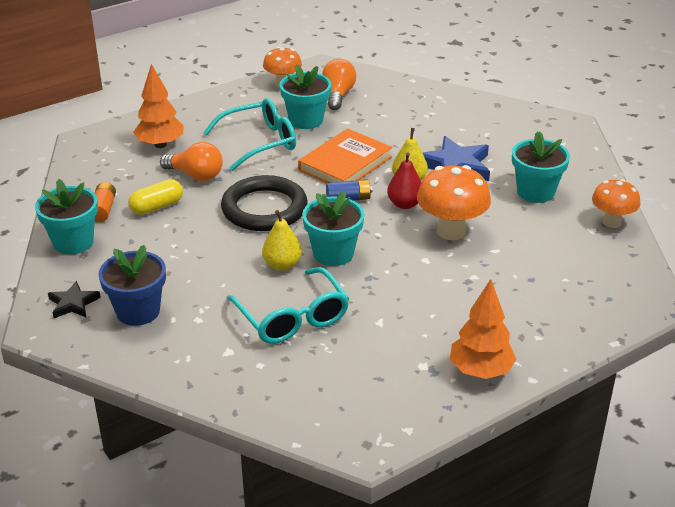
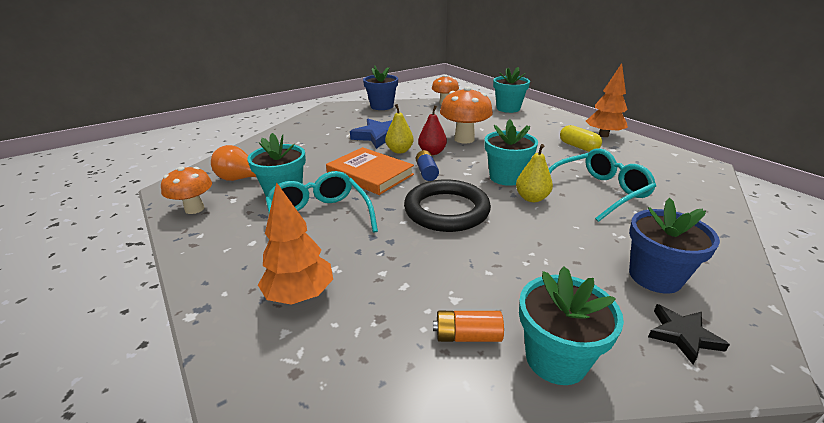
camera: 90 degrees left, 5 degrees down
yellow capsule [128,179,183,215] -> yellow capsule moved to [560,125,602,152]
orange light bulb [160,142,223,181] -> none
turquoise flower pot [512,131,570,203] -> turquoise flower pot moved to [493,67,530,113]
none -> blue flower pot [363,65,398,110]

